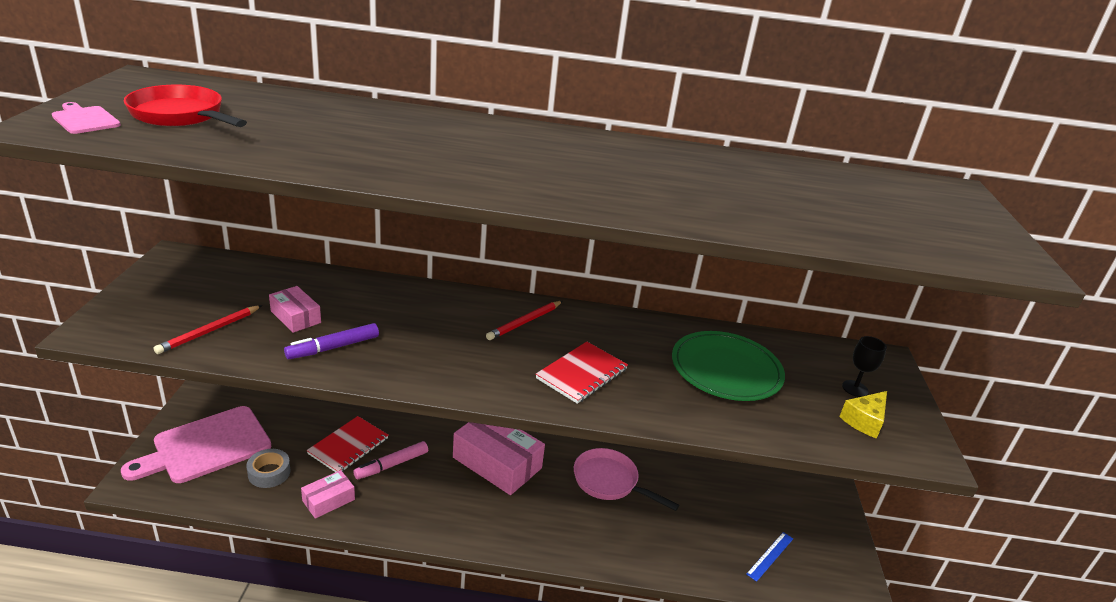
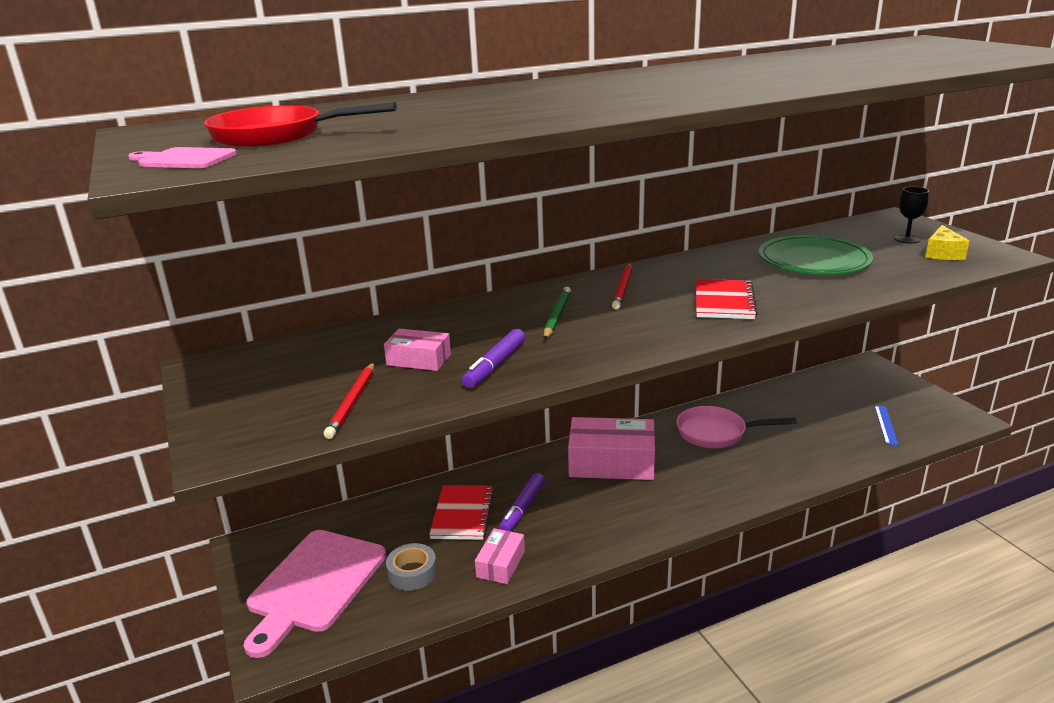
camera: 25 degrees left, 5 degrees down
pink marker [353,441,428,479] -> purple marker [499,473,545,531]
none -> green pencil [544,287,571,340]

